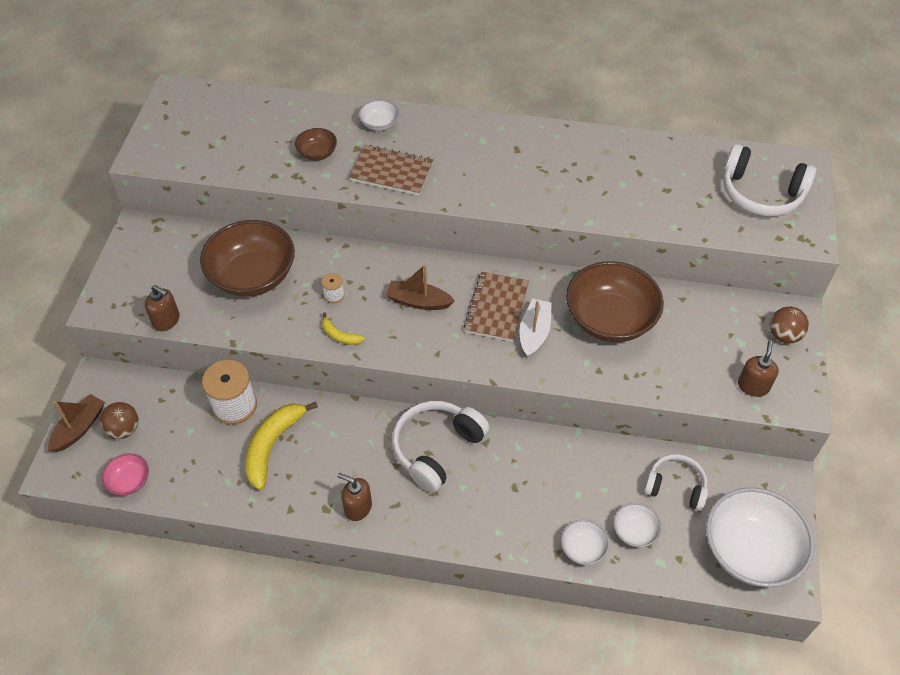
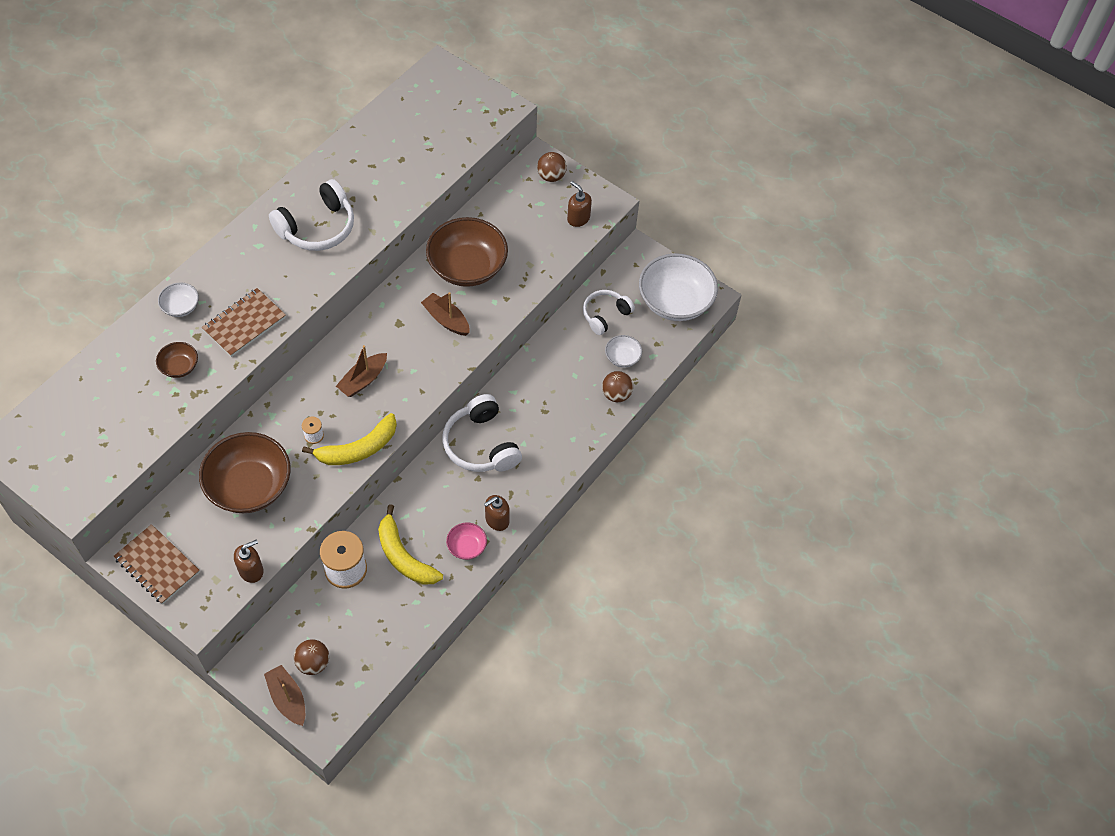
camera: 65 degrees left, 5 degrees up
pink bowl [102,453,149,496] -> pink bowl moved to [446,523,487,560]
yellow banana [322,313,365,345] -> yellow banana [302,413,397,465], size x2.01
brown notebook [464,272,529,342] -> brown notebook moved to [114,524,200,604]
white boat [519,299,552,358] -> brown boat [421,292,470,336]
white bowl [561,519,610,565] -> brown ball [602,371,633,402]
white headphones [723,144,817,216] -> white headphones moved to [269,179,354,251]

